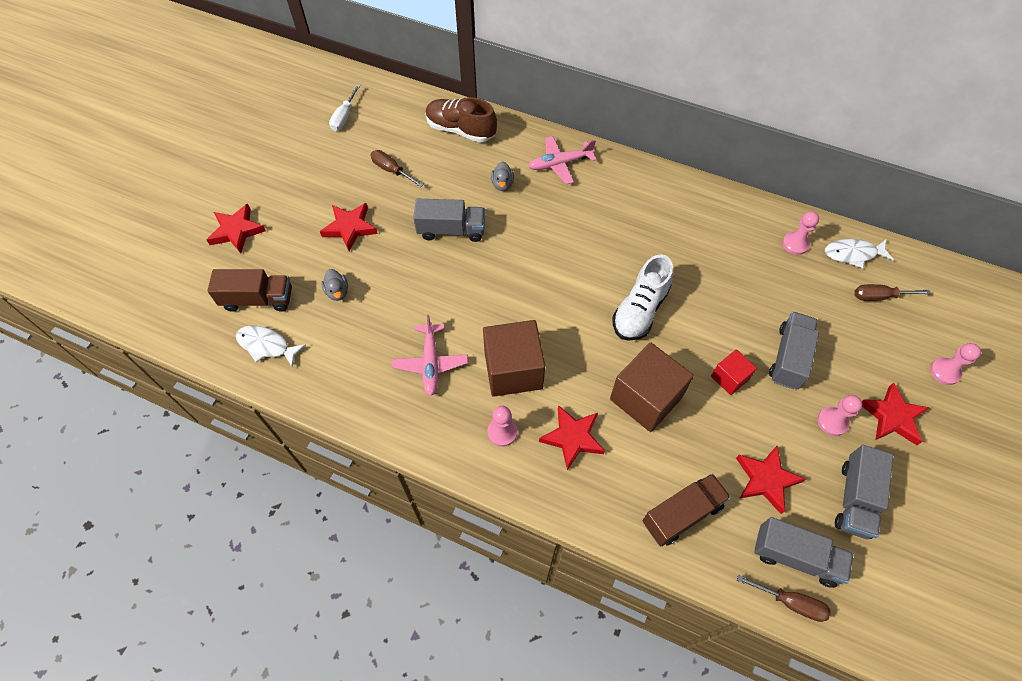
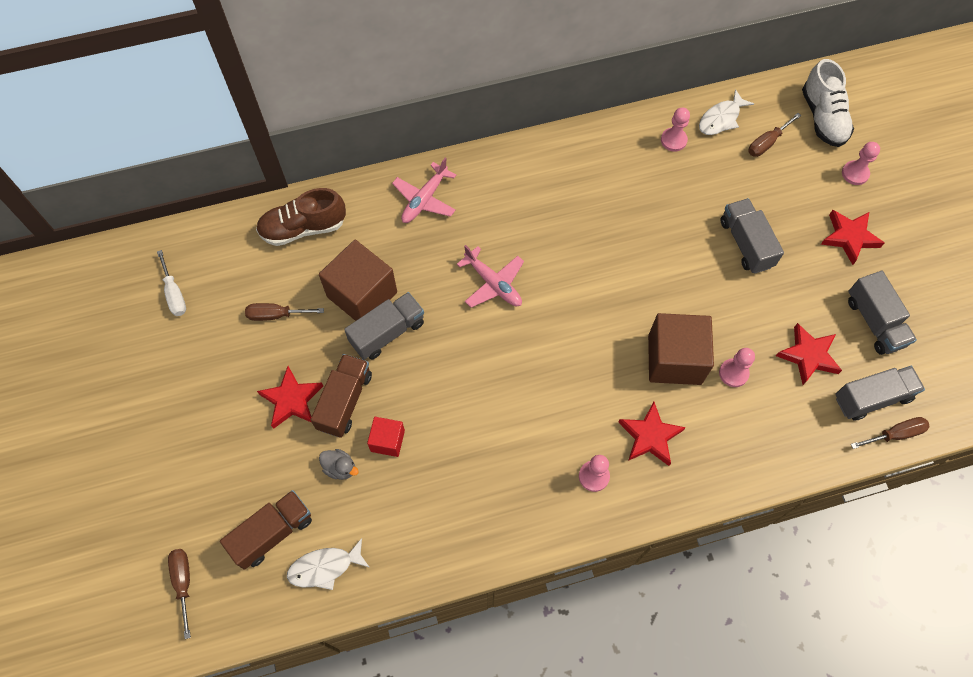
camera: 40 degrees left, 5 degrees up
red star [206,204,266,254] -> none
pink plane [392,315,468,396] -> pink plane moved to [457,245,524,308]
brown cube [483,320,545,397] -> brown cube moved to [319,240,397,321]
grey duck [491,161,514,191] -> none
white shoe [612,254,673,341] -> white shoe moved to [802,59,854,147]
brown truck [642,473,731,546] -> brown truck moved to [311,354,372,438]
red cube [711,349,757,395] -> red cube moved to [367,417,405,457]
pink pawn [817,395,862,436] -> pink pawn moved to [719,348,755,387]
none -> brown screwdriver [168,549,191,639]

